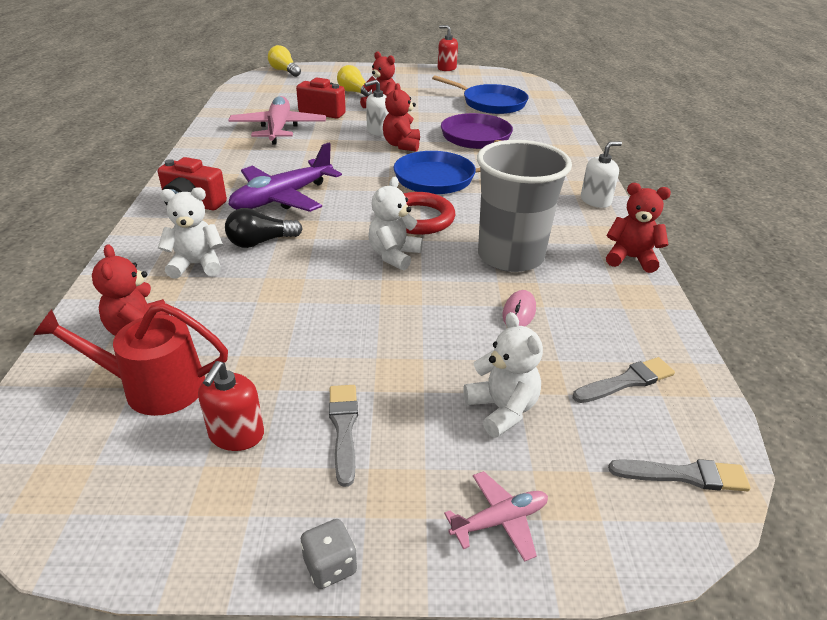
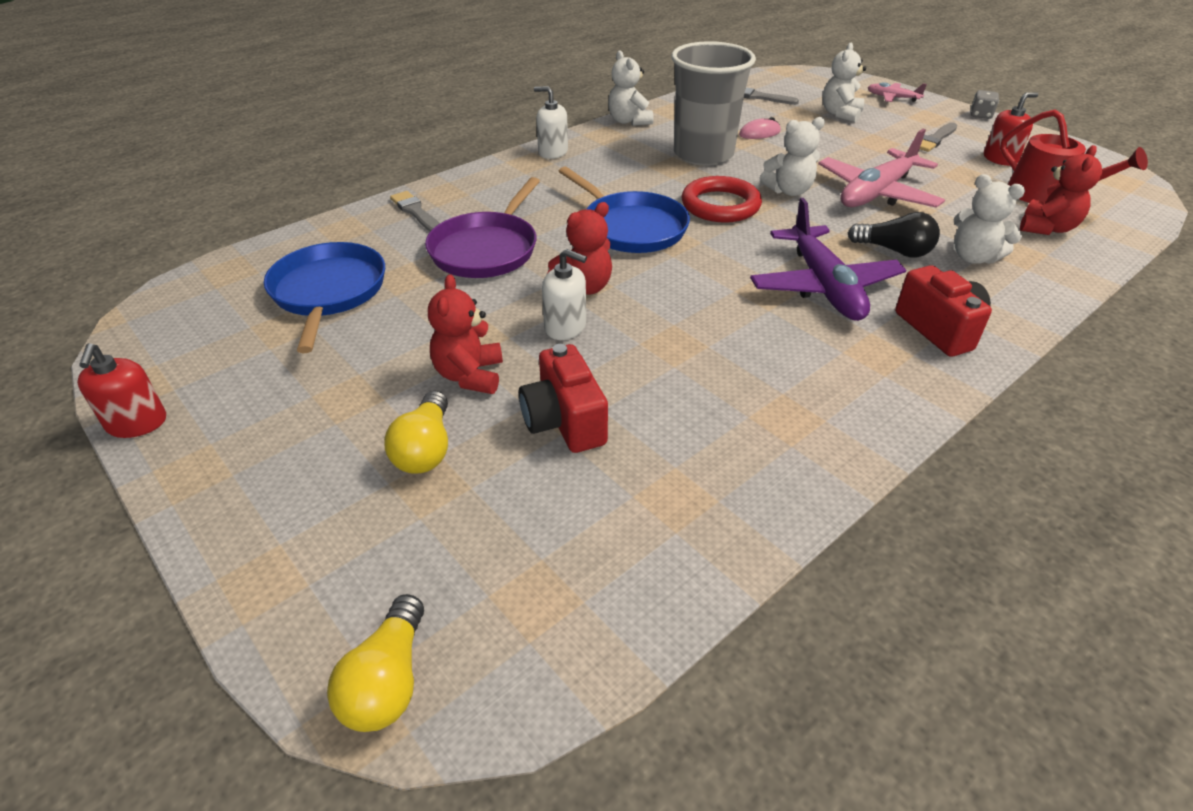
camera: 130 degrees left, 5 degrees up
pink plane [228,96,326,144] -> pink plane moved to [818,129,945,208]
purple plane [228,143,342,212] -> purple plane turned 75 degrees clockwise [750,198,906,321]
red teddy bear [606,183,671,273] -> white teddy bear [608,50,654,126]
grey brush [608,459,751,491] -> grey brush moved to [390,191,440,232]

